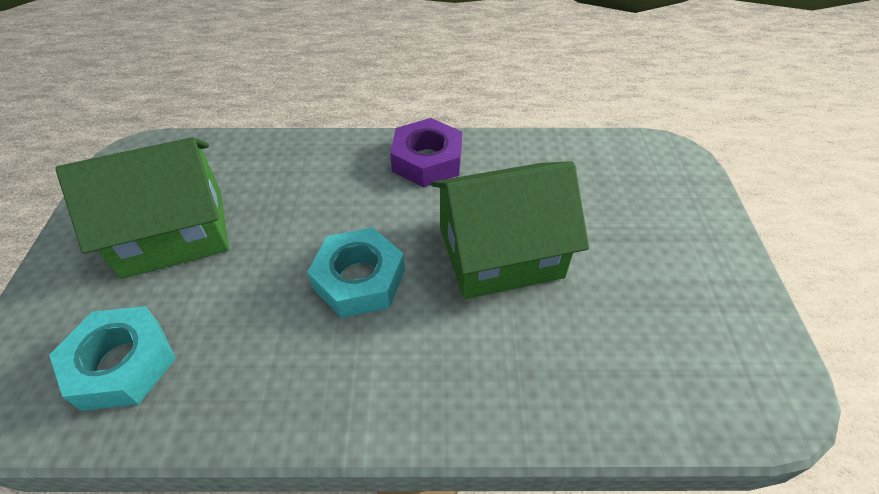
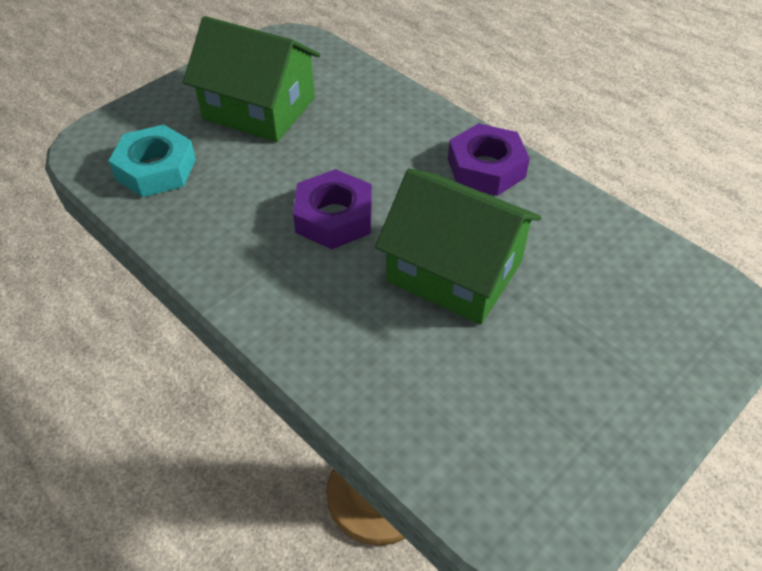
camera: 45 degrees right, 0 degrees up
turquoise nut [307,228,405,318] -> purple nut [293,169,372,249]

